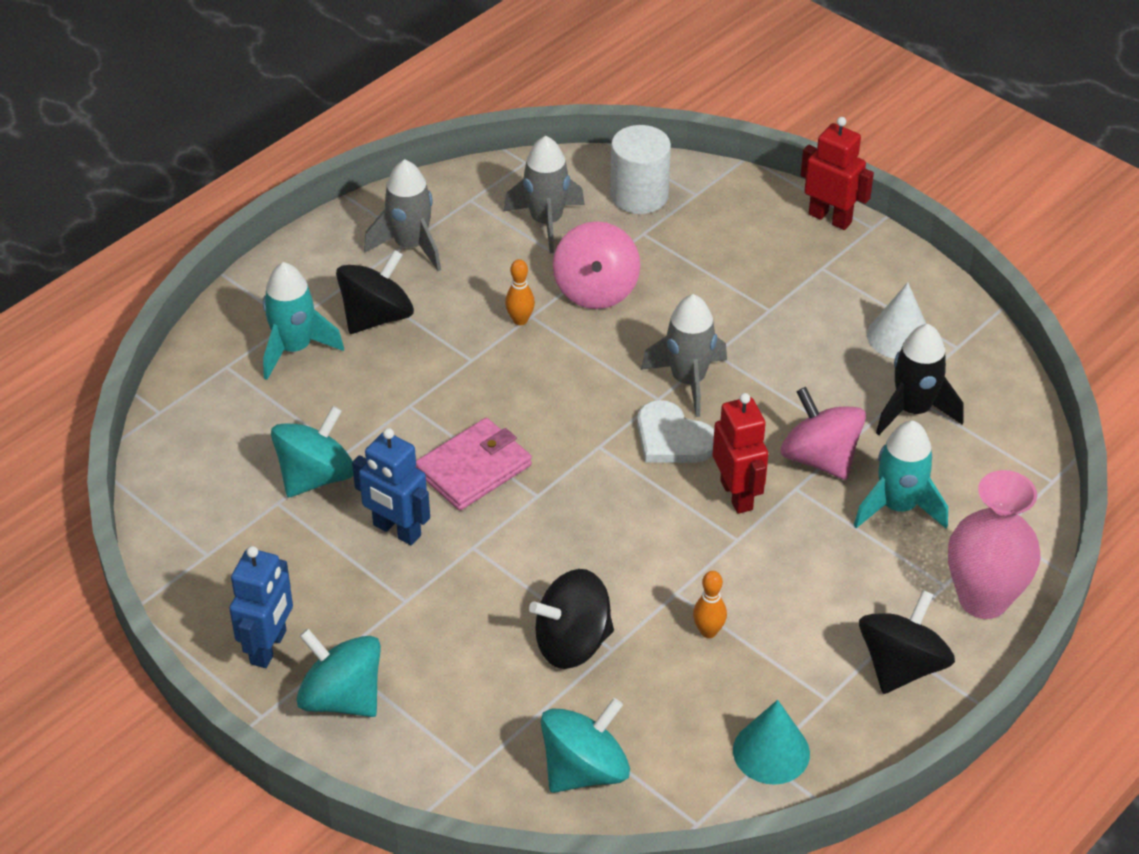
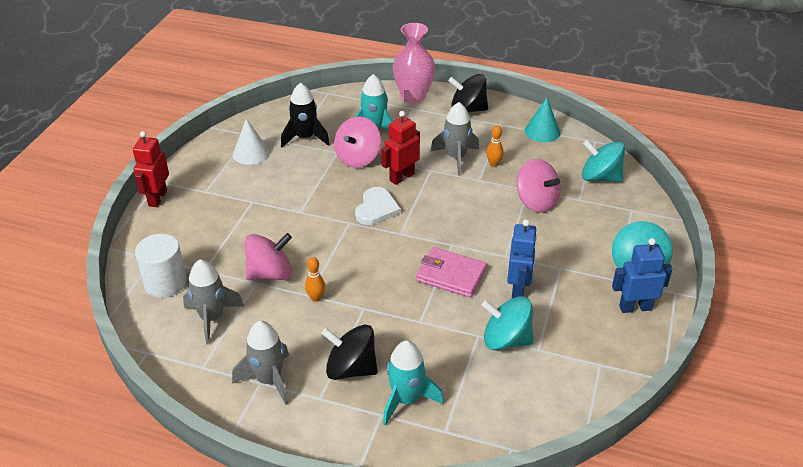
camera: 115 degrees left, 5 degrees down
black spinning top [529,569,614,669] -> pink spinning top [517,159,561,213]
grey rocket [641,294,727,417] -> grey rocket moved to [430,102,479,176]

